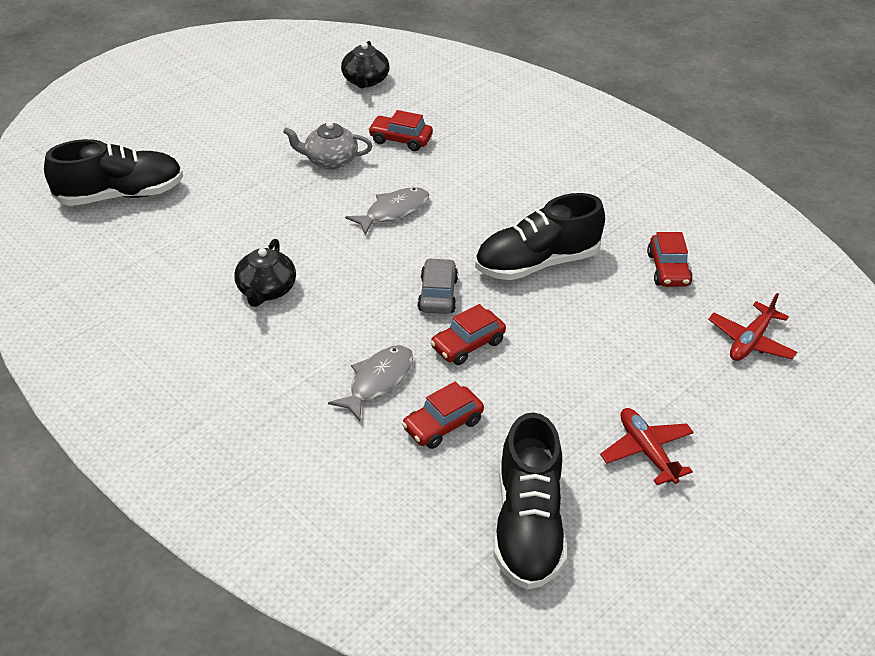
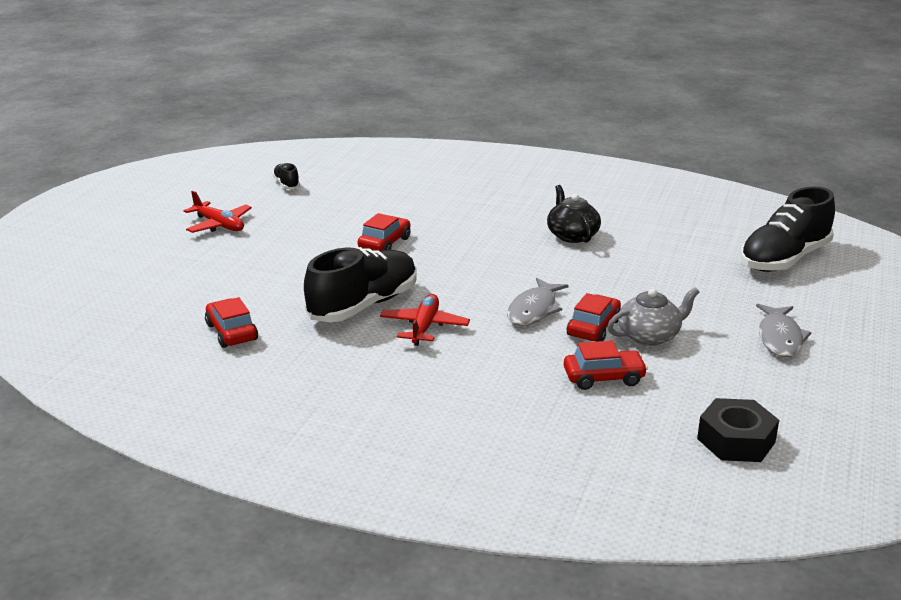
camera: 155 degrees right, 15 degrees down
grey fish [328,345,413,421] -> grey fish moved to [756,304,811,357]
black teapot [341,41,389,88] -> black nut [697,398,779,462]
red car [402,381,484,449] -> red car moved to [567,293,621,342]
grey car [417,258,458,314] -> none
black shoe [494,412,567,590] -> black shoe [272,163,300,189], size x0.45
red plane [708,293,797,361] -> red plane moved to [380,294,470,346]

